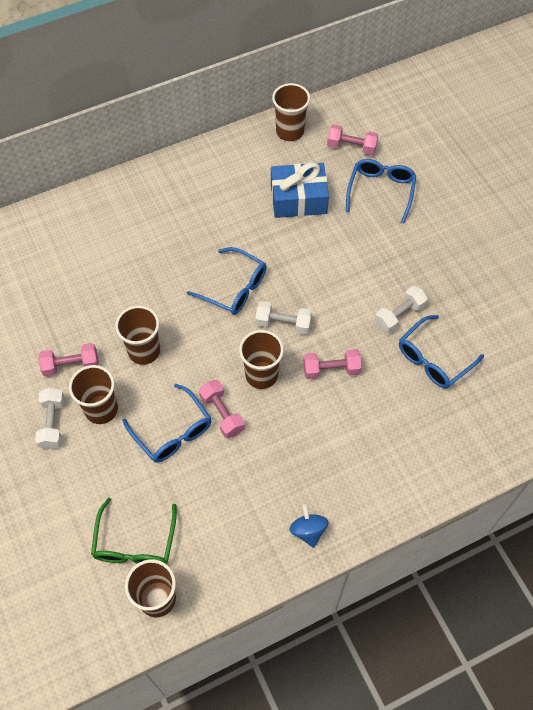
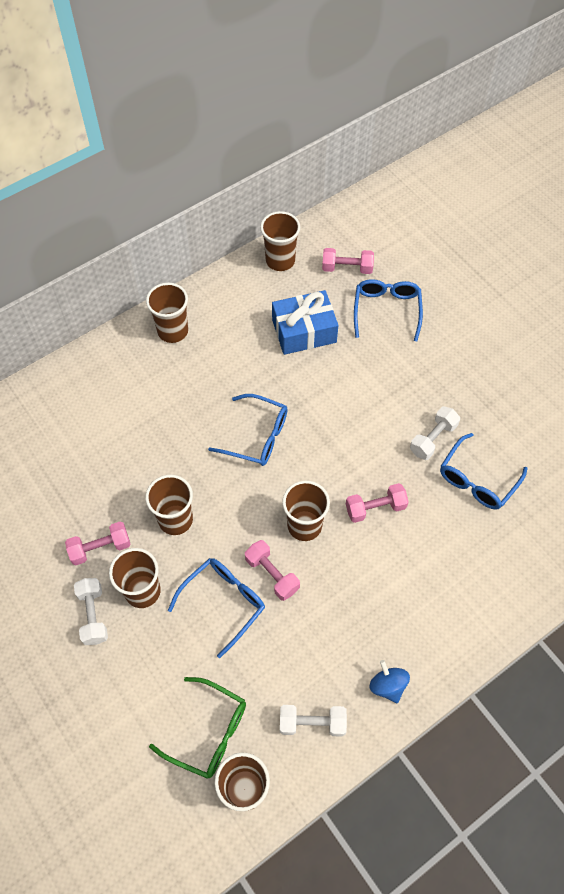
camera: 10 degrees left, 0 degrees up
green glasses [91,498,177,564] -> green glasses turned 60 degrees counterclockwise [149,677,246,778]
blue glasses [123,384,212,463] -> blue glasses turned 90 degrees counterclockwise [168,558,265,658]
white dumbbell [255,301,312,334] -> white dumbbell moved to [280,705,347,737]
none -> brown cup [146,283,188,343]

